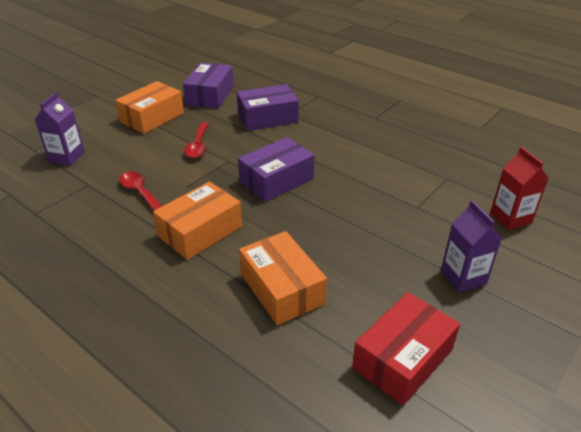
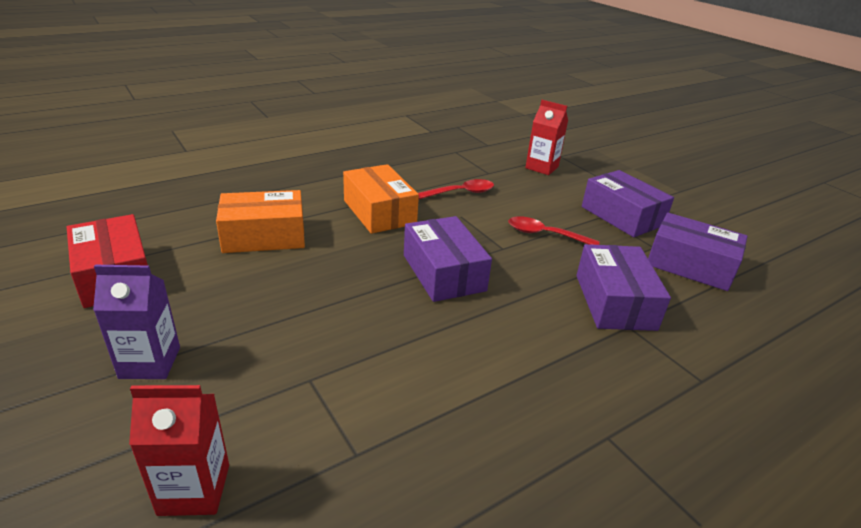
camera: 105 degrees right, 5 degrees down
purple carton [35,92,85,166] -> red carton [525,100,568,175]
orange box [115,81,184,134] -> purple box [582,170,674,237]

